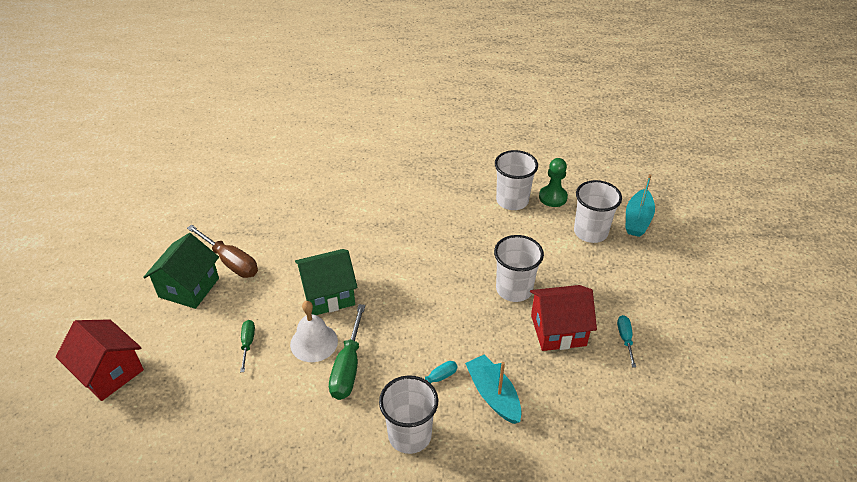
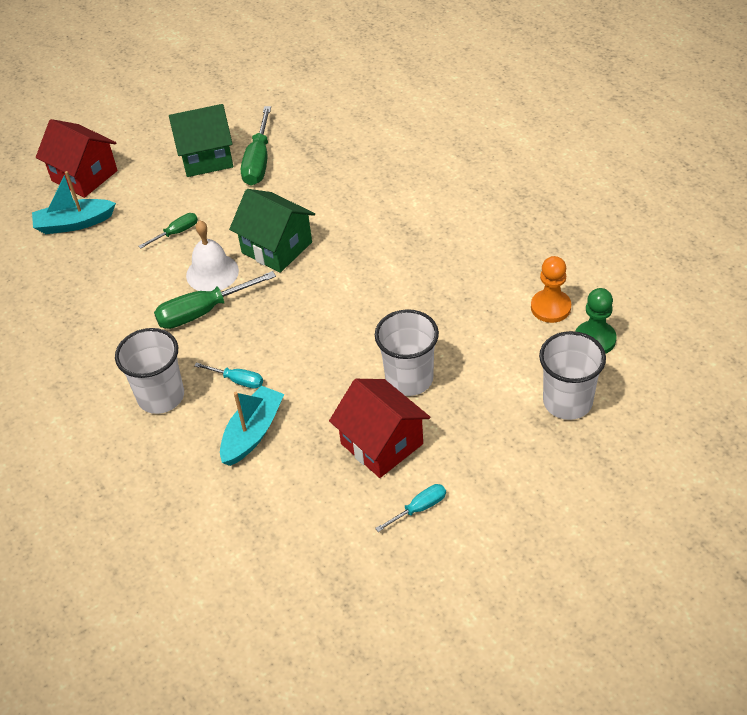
camera: 60 degrees right, 5 degrees up
red house [56,319,144,401] -> red house turned 60 degrees counterclockwise [36,119,118,198]
brown screwdriver [187,225,258,278] -> green screwdriver [241,106,271,186]
white cup [495,150,538,210] -> orange pawn [531,256,571,323]
turquoise boat [626,174,655,237] -> turquoise boat moved to [32,171,116,234]

